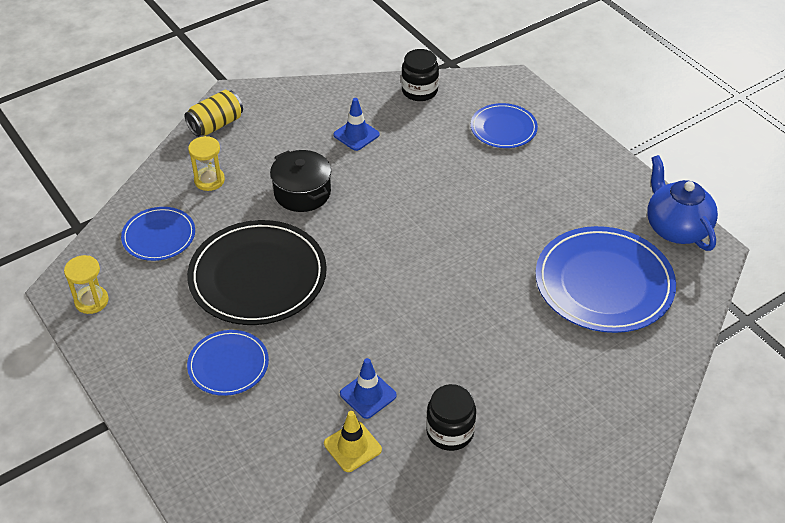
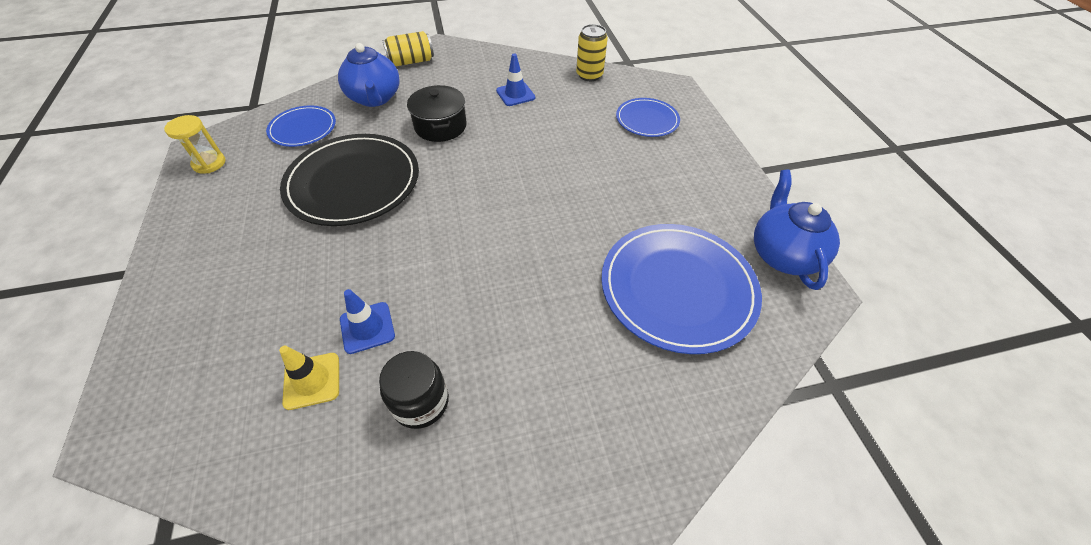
camera: 20 degrees right, 5 degrees up
blue plate [187,330,269,396] -> none
yellow hourglass [188,136,225,191] -> blue teapot [338,43,400,107]
black jar [401,49,439,101] -> yellow can [576,24,608,81]

